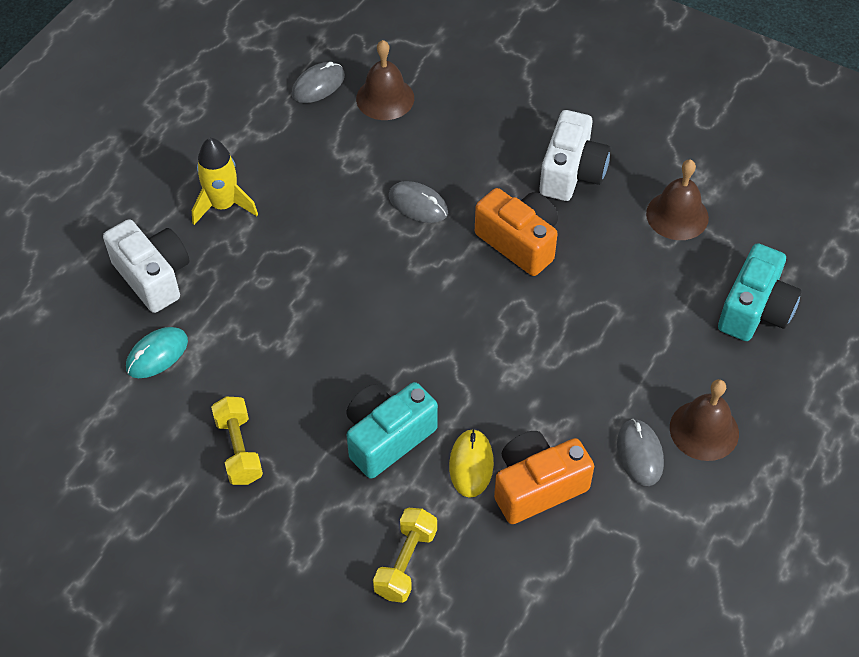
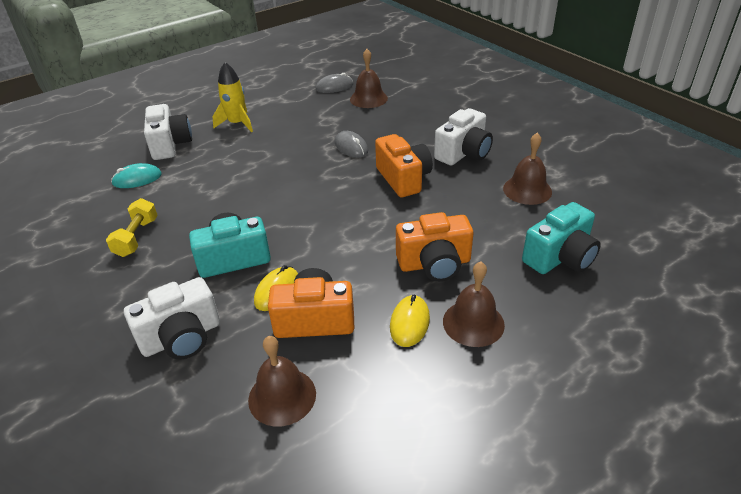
camera: 25 degrees right, 15 degrees down
yellow dumbbell [373,508,437,603] -> white camera [124,277,220,359]
grey mouse [617,419,664,486] -> yellow mouse [390,295,430,347]
none -> brown bell [248,336,316,427]
none -> orange camera [396,212,473,282]

